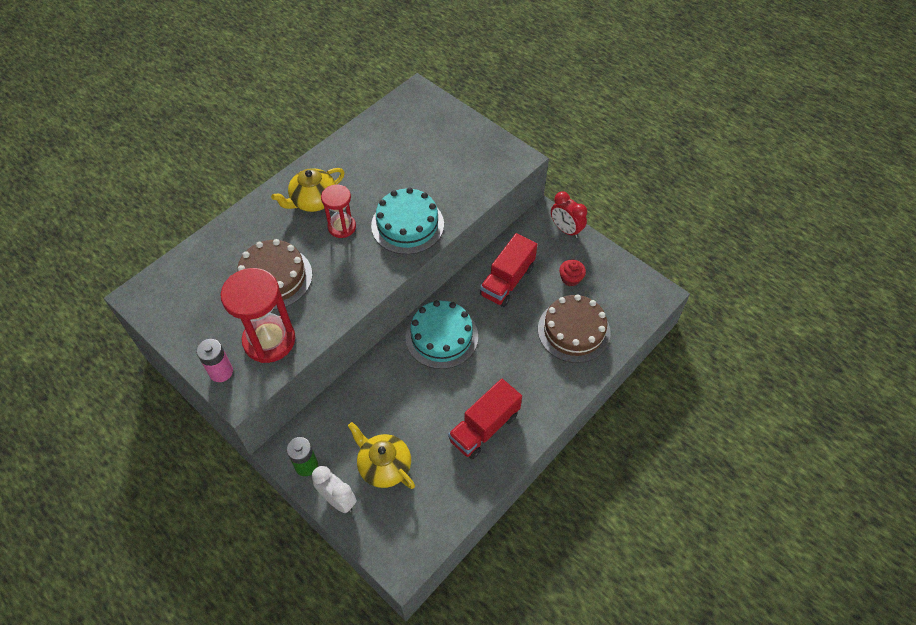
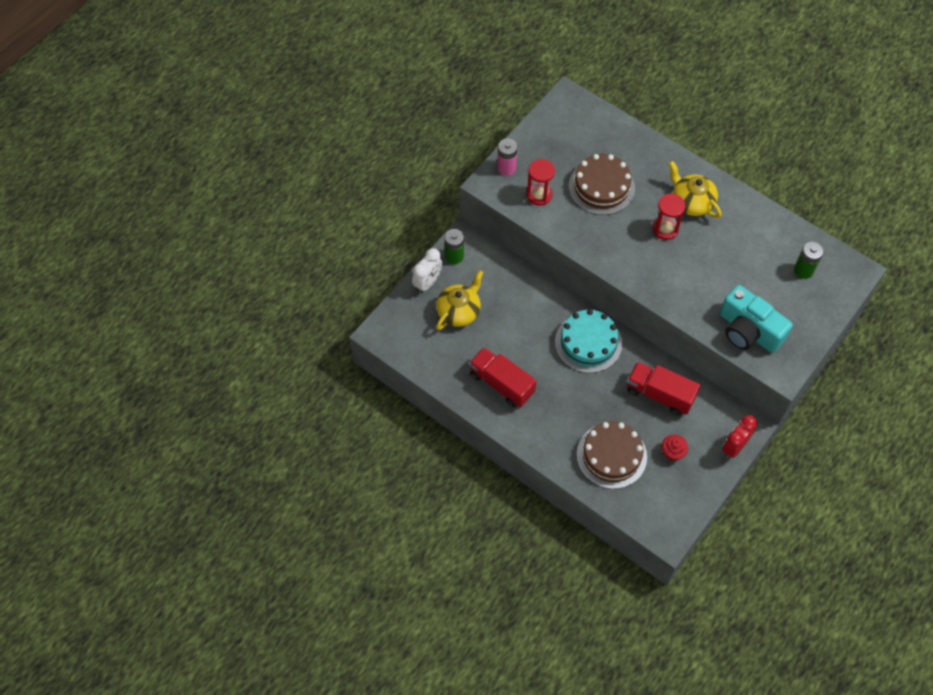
camera: 85 degrees right, 5 degrees up
red hourglass [220,268,295,363] -> red hourglass [527,159,555,206], size x0.59
turquoise cake [371,188,444,254] -> none
none -> turquoise camera [720,285,793,353]
none -> green battery [794,242,823,279]

